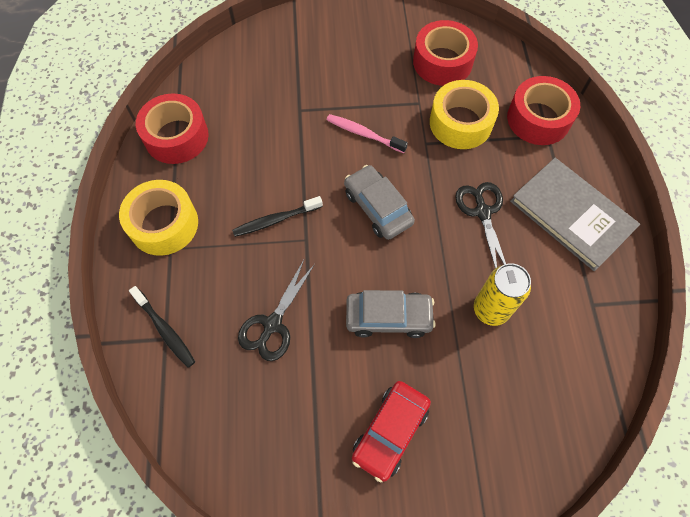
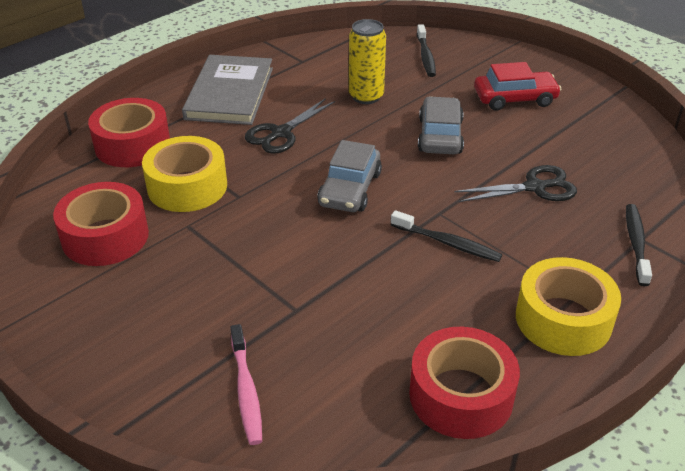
camera: 130 degrees left, 25 degrees down
pink toothbrush [327,114,408,153] -> pink toothbrush moved to [230,324,262,445]
grey car [346,290,436,338] -> grey car turned 45 degrees clockwise [418,96,464,154]
none -> black toothbrush [417,24,436,77]

